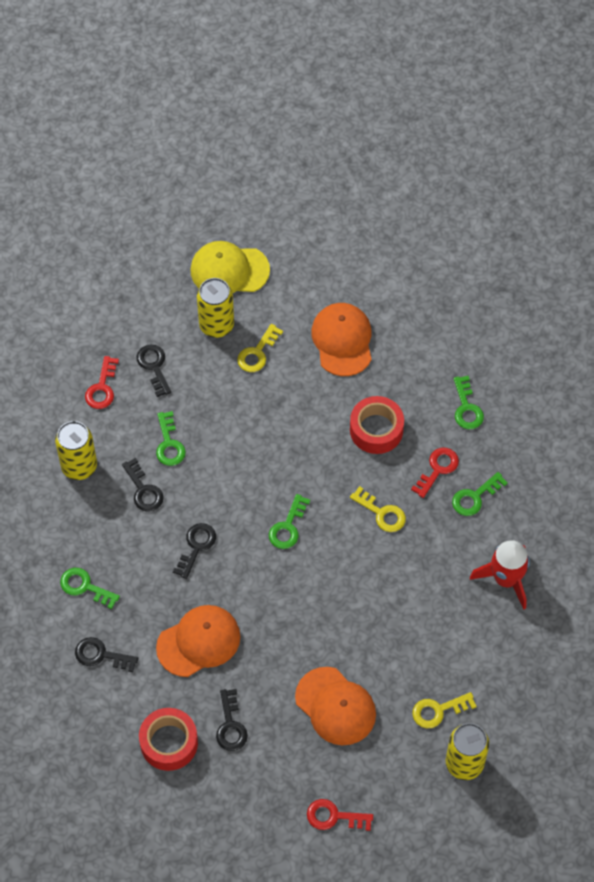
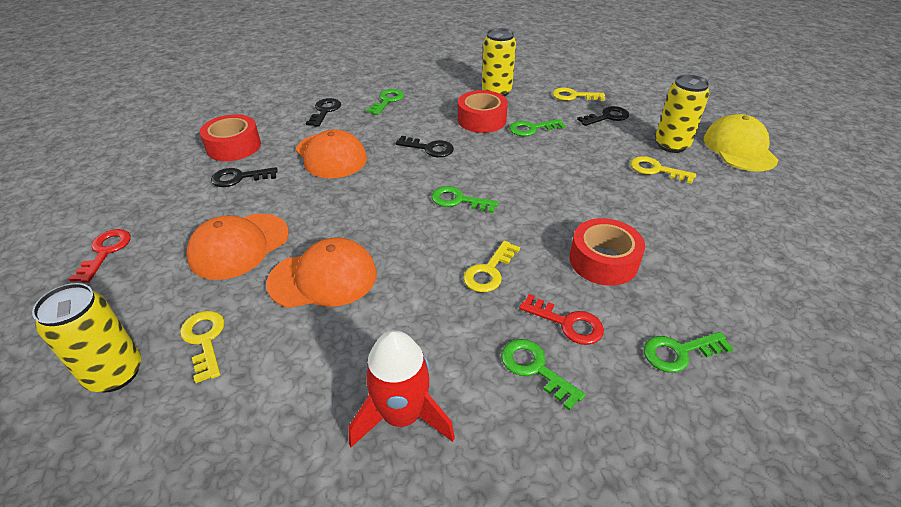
camera: 85 degrees right, 20 degrees down
red key [85,356,119,409] -> yellow key [552,88,605,101]
black key [122,458,164,512] -> red tape [458,90,508,133]
orange cap [311,303,372,376] -> orange cap moved to [266,237,377,308]

